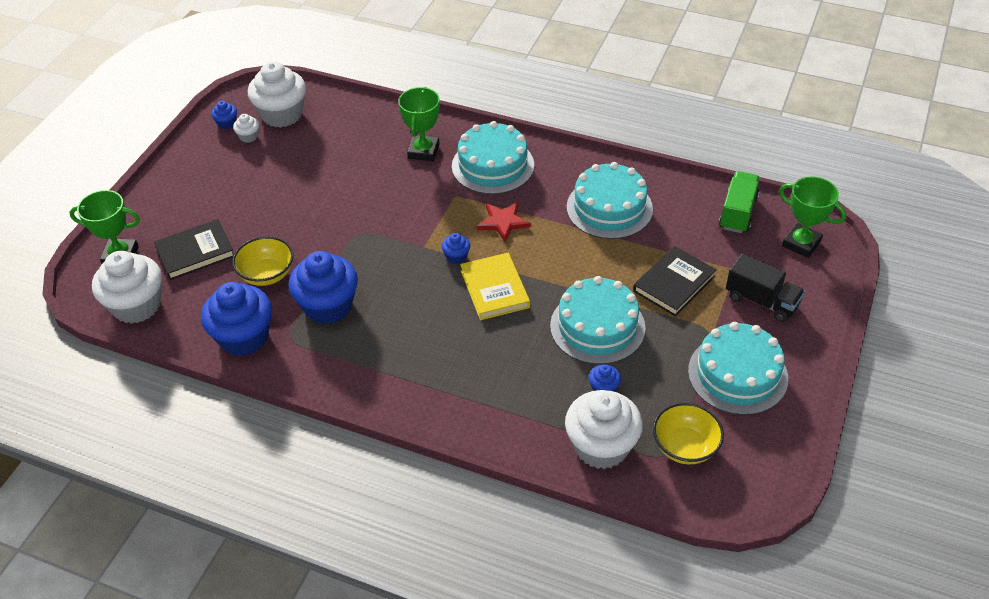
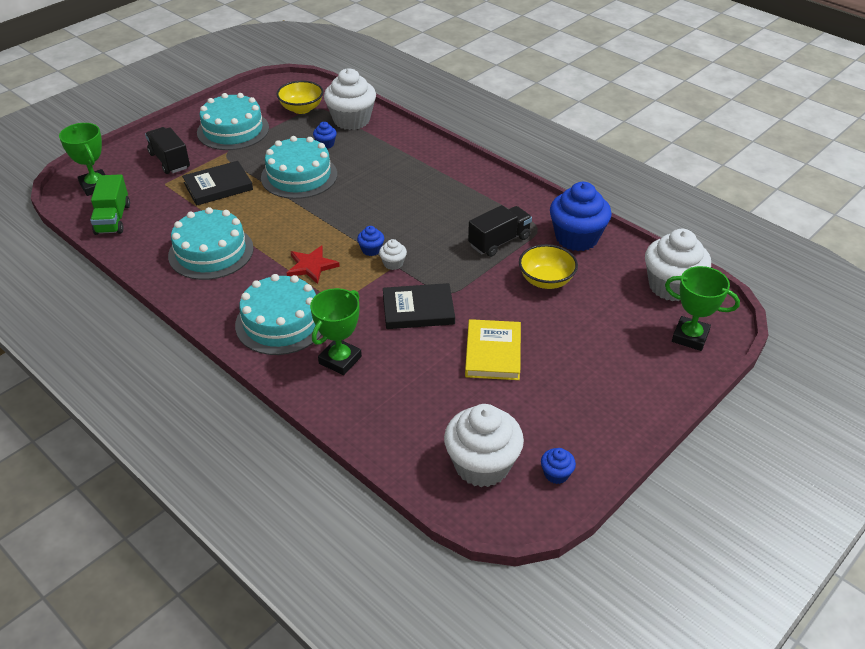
camera: 160 degrees left, 5 degrees down
black book [154,219,234,280] -> black book moved to [383,283,455,329]
white cupcake [233,114,259,143] -> white cupcake moved to [379,239,407,270]
blue cupcake [288,251,358,324] -> black truck [468,205,532,257]
yellow book [460,253,530,320] -> yellow book moved to [465,319,521,380]
green truck [719,171,760,233] -> green truck turned 45 degrees counterclockwise [90,174,130,235]

